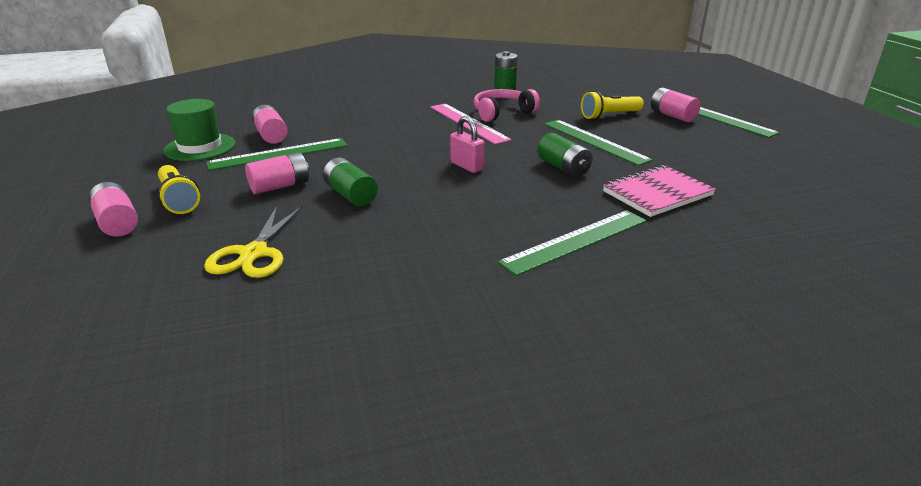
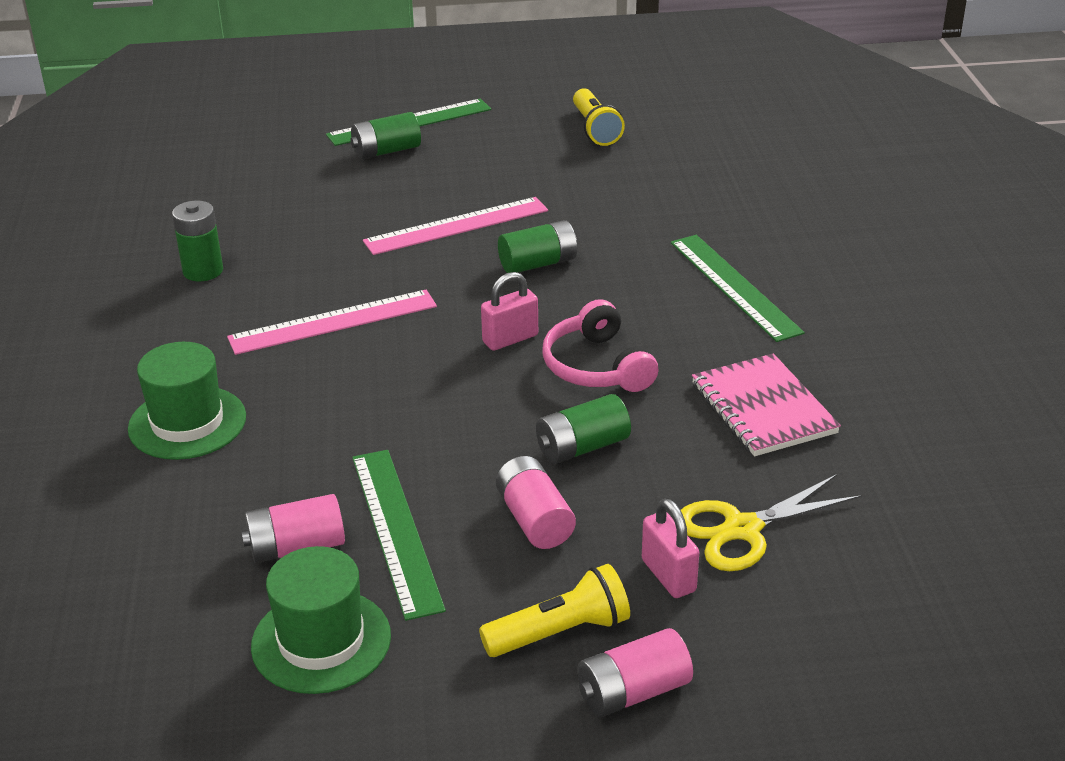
camera: 80 degrees left, 5 degrees up
yellow scissors [204,206,302,278] -> yellow scissors turned 135 degrees clockwise [681,474,862,571]
pink headphones [473,89,540,122] -> pink headphones moved to [542,299,659,392]
green ruler [544,120,653,166] -> pink ruler [363,197,548,255]
yellow flashlight [581,91,644,120] -> yellow flashlight moved to [573,88,625,146]
pink notebook [603,165,716,217] -> pink notebook moved to [692,353,841,456]
pink battery [651,88,701,122] -> green battery [350,112,421,159]
none -> green hat [128,342,246,460]
none -> pink padlock [642,499,699,598]

